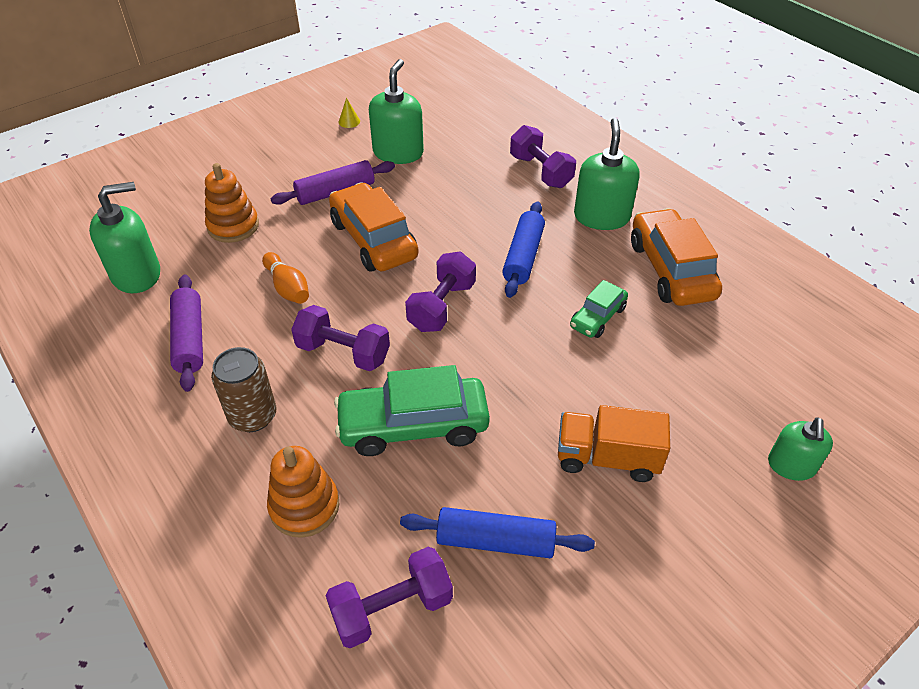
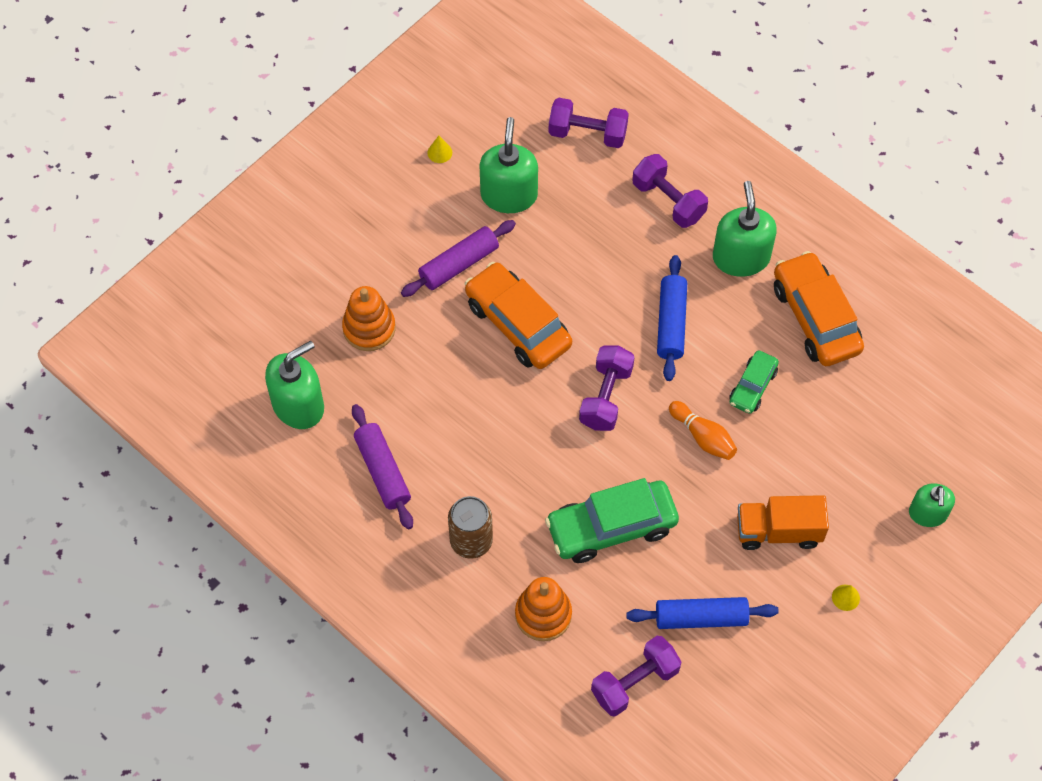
camera: 10 degrees left, 15 degrees up
orange bowling pin [262,252,309,304] -> orange bowling pin moved to [669,401,737,460]
purple dumbbell [291,305,390,371] -> purple dumbbell moved to [549,98,629,148]
none -> yellow cone [832,585,860,611]

